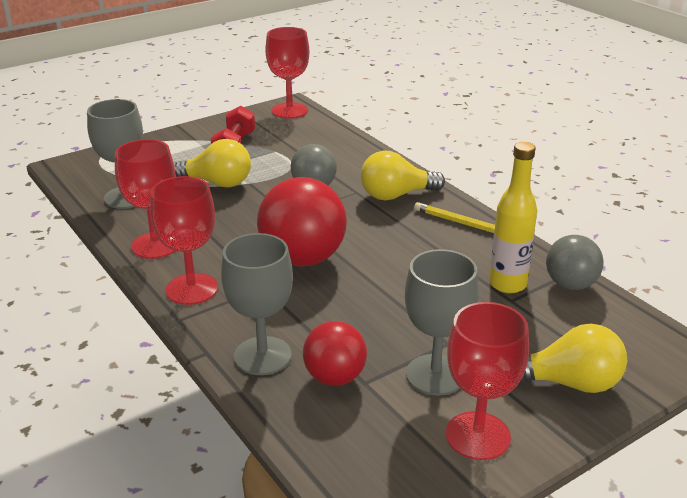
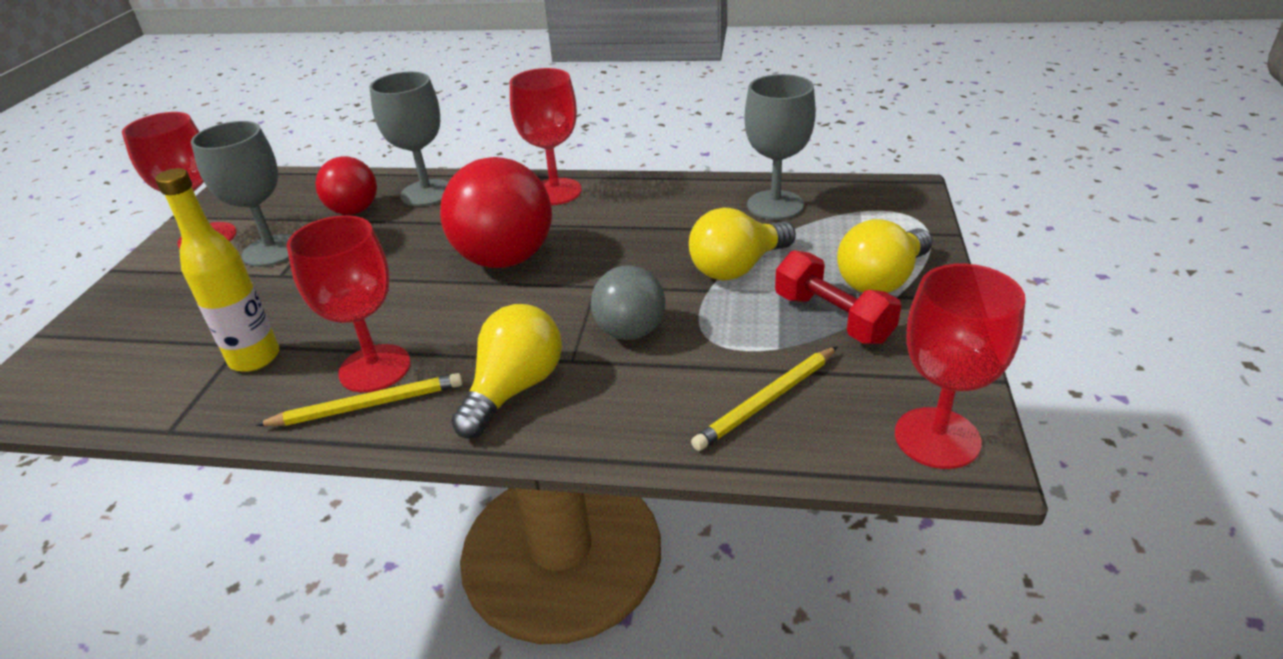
camera: 135 degrees right, 5 degrees up
red goblet [115,139,175,259] -> red goblet moved to [286,215,411,392]
yellow light bulb [519,324,628,393] -> yellow light bulb moved to [837,219,932,293]
grey ball [546,235,604,290] -> none
none -> yellow pencil [691,346,838,451]

